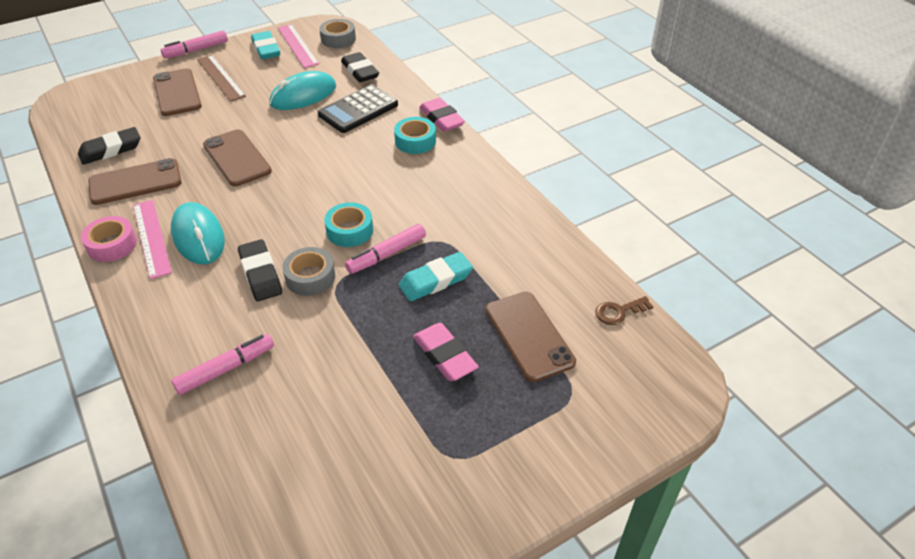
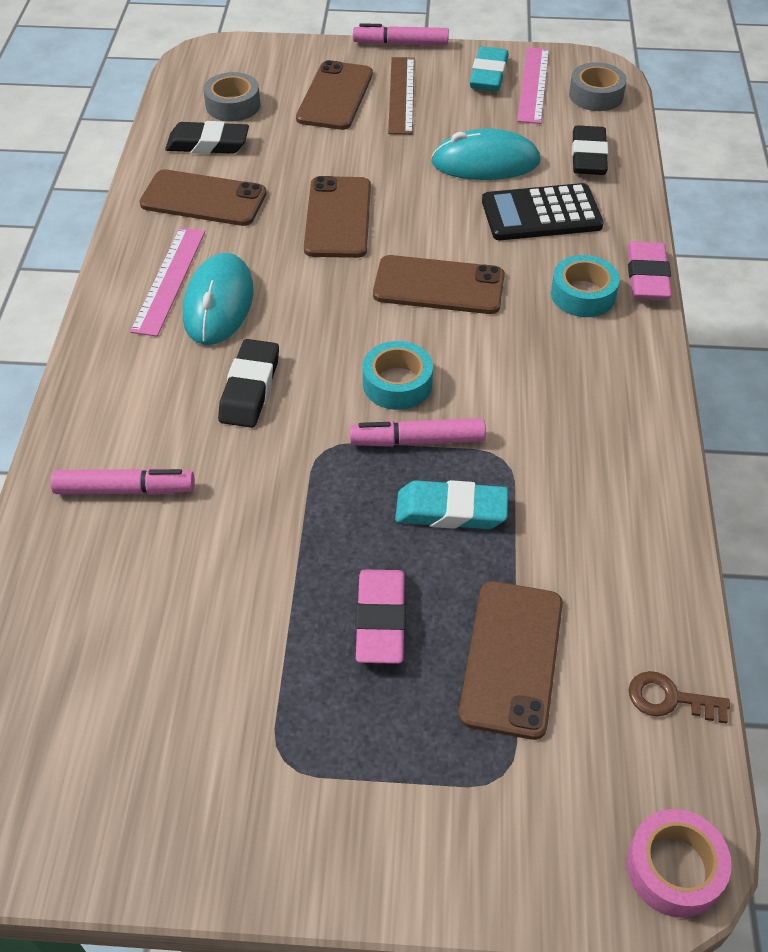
camera: 35 degrees right, 5 degrees up
pink tape [81,216,137,262] -> pink tape moved to [626,809,732,918]
grey tape [282,247,335,296] -> grey tape moved to [203,72,261,122]
none -> brown phone [373,255,505,314]

